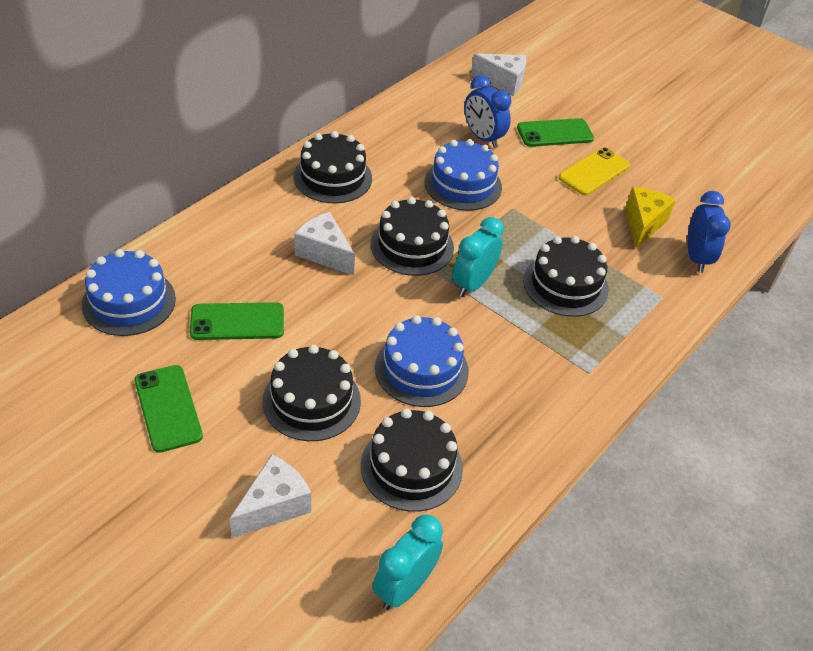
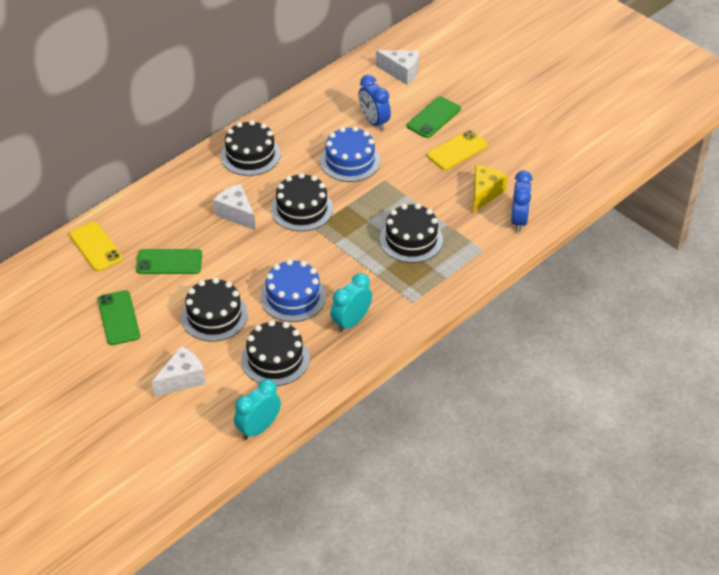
camera: 10 degrees right, 0 degrees up
blue cake [82,249,176,336] -> yellow phone [69,222,123,271]
turquoise clock [452,217,504,297] -> turquoise clock moved to [331,273,372,333]
green phone [517,118,594,147] -> green phone turned 45 degrees counterclockwise [407,97,461,138]

